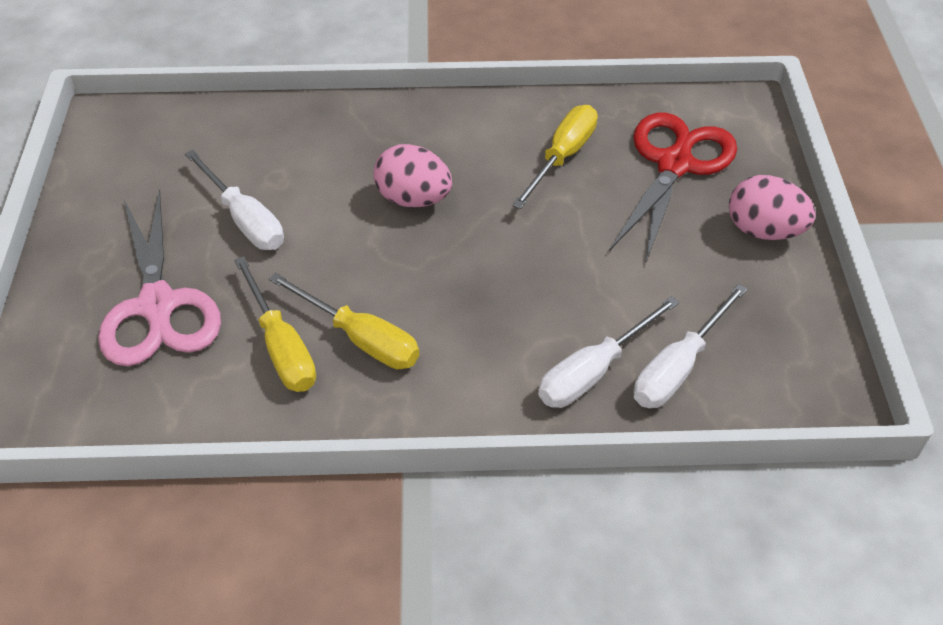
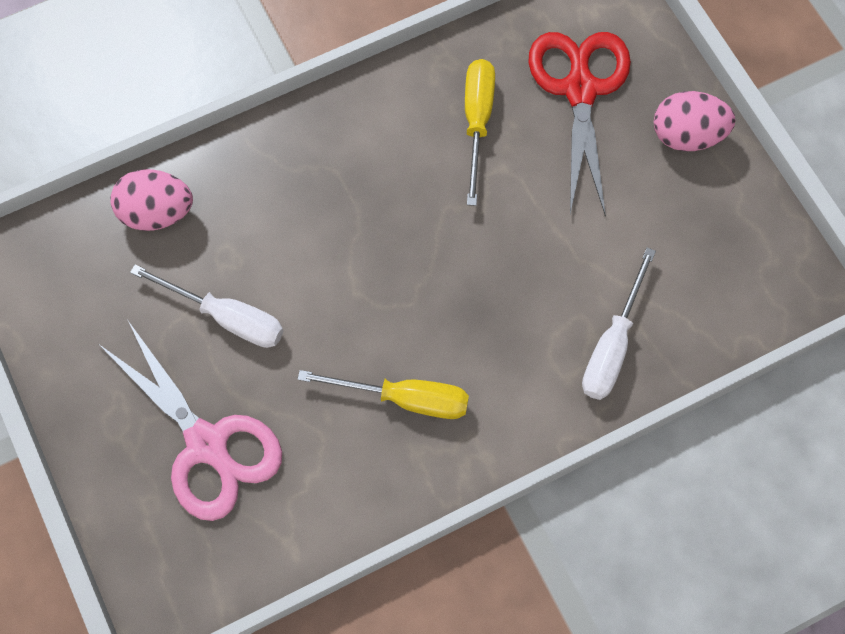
camera: 25 degrees left, 20 degrees up
yellow screwdriver [234,256,316,392] -> none
pink egg [373,144,452,207] -> pink egg moved to [110,169,193,231]
white screwdriver [634,284,748,408] -> none

